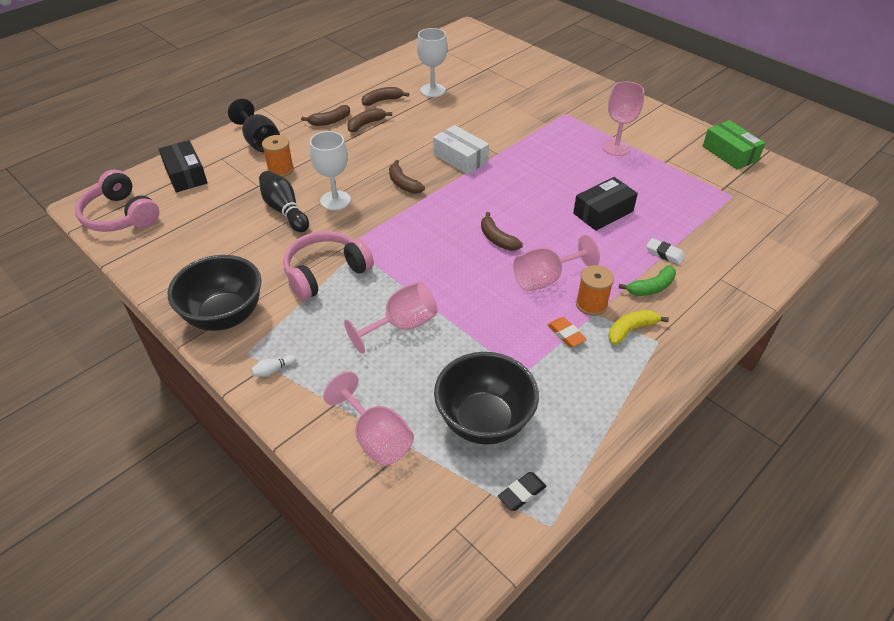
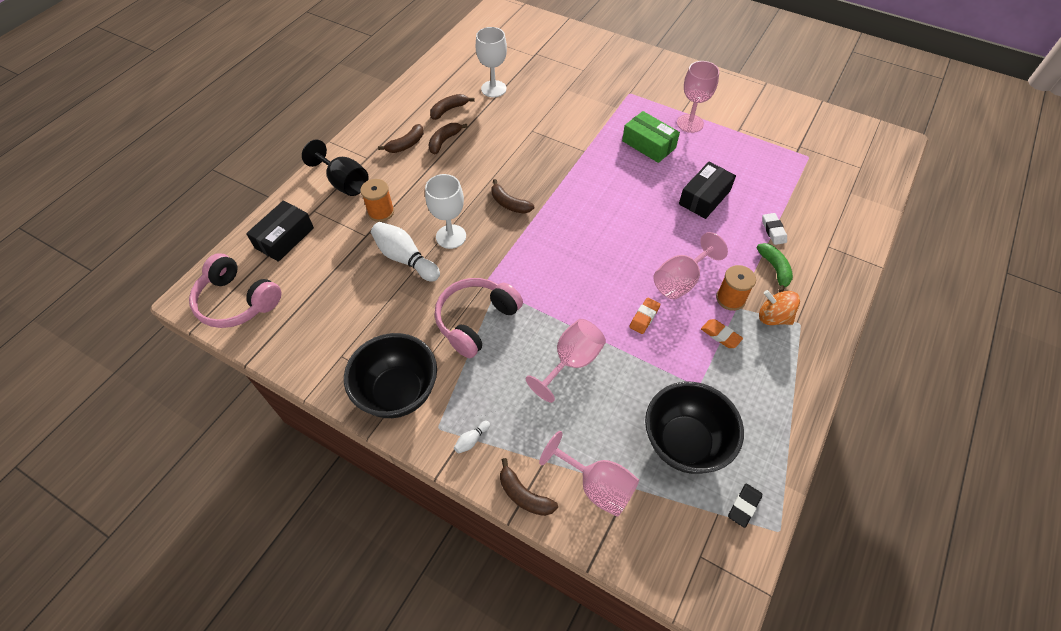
camera: 15 degrees left, 10 degrees up
black box [159,140,208,192] -> black box turned 75 degrees clockwise [246,200,314,262]
black bowling pin [259,171,309,232] -> white bowling pin [371,222,440,282]
white box [433,125,489,175] -> none
brown banana [481,212,523,251] -> brown banana moved to [500,458,558,516]
yellow banana [608,310,669,345] -> orange spinning top [759,290,800,325]
green banana [619,265,676,296] -> green banana turned 60 degrees counterclockwise [756,243,793,292]
white eraser [646,238,685,265] -> white eraser turned 60 degrees clockwise [762,213,787,245]
green box [703,120,765,170] -> green box moved to [622,111,680,163]
none -> orange eraser [629,297,661,334]

